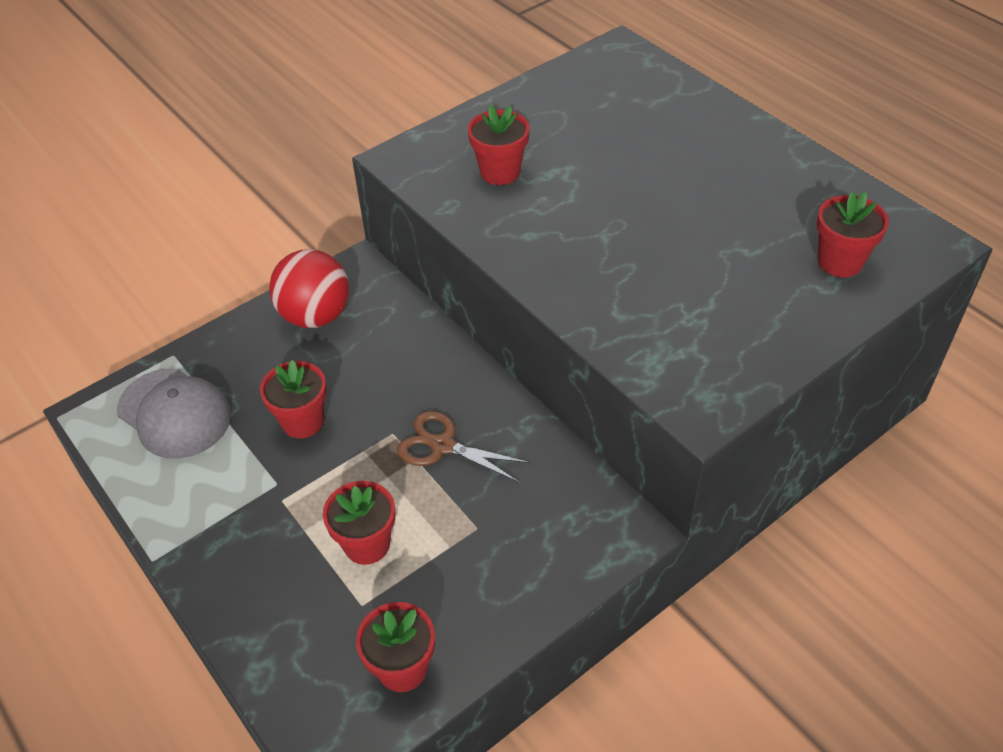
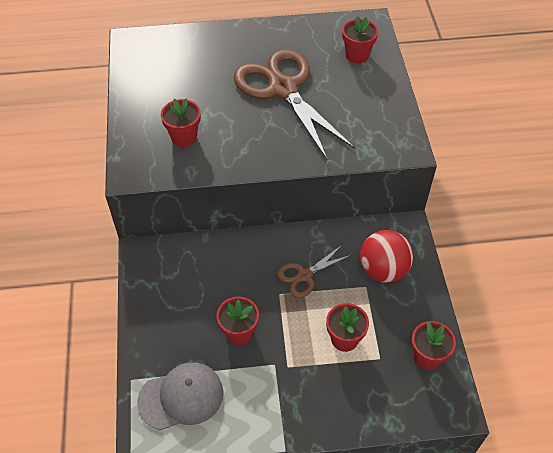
camera: 60 degrees left, 5 degrees up
red ball [269,249,349,328] -> red ball moved to [360,230,413,283]
none -> brown scissors [234,49,355,159]

